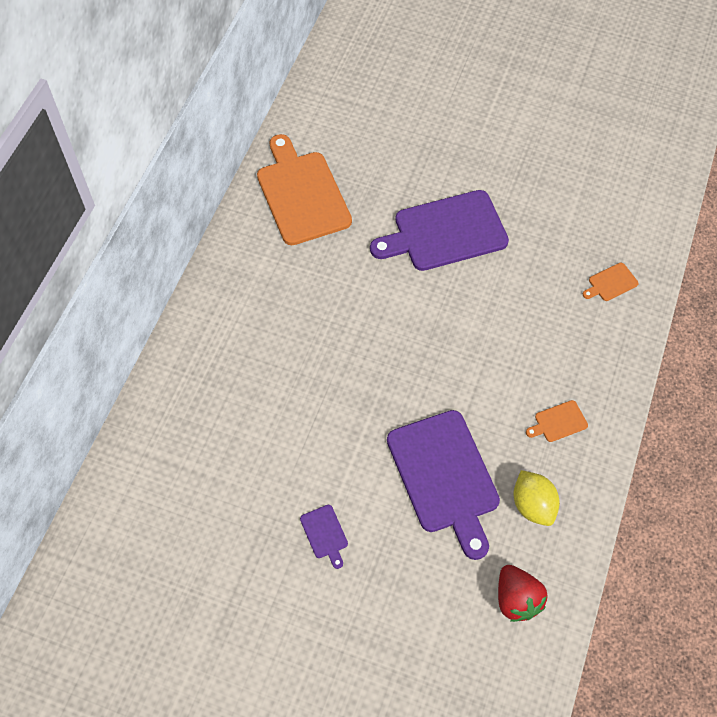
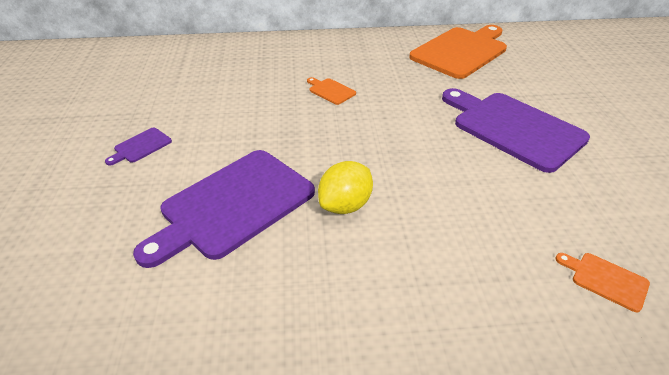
camera: 65 degrees right, 20 degrees down
red strawberry [498,565,548,622] -> none
yellow lemon [514,470,560,526] -> yellow lemon moved to [318,161,373,214]
orange cutting board [526,400,588,442] -> orange cutting board moved to [307,77,356,105]

